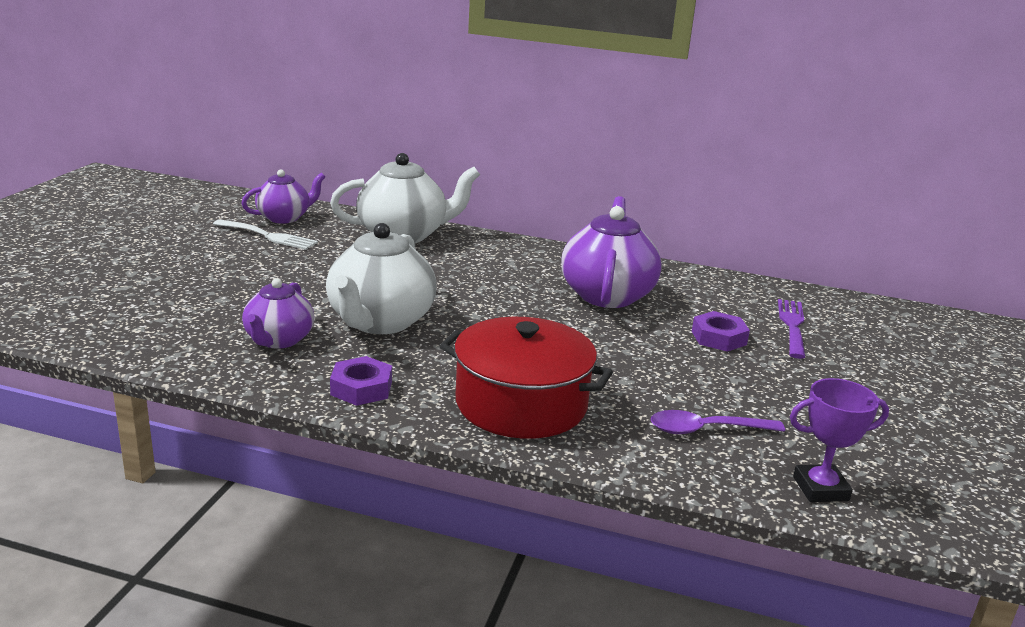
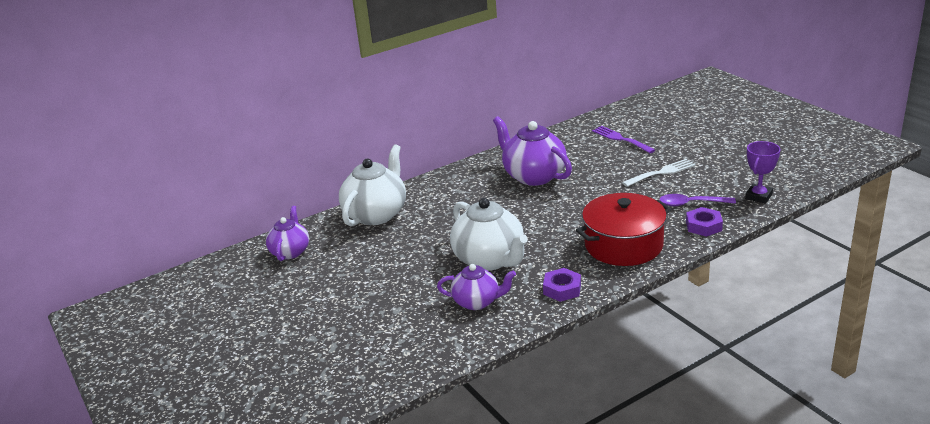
camera: 45 degrees left, 5 degrees up
white fork [213,219,318,250] -> white fork moved to [622,159,696,187]
purple teapot [242,278,314,349] -> purple teapot turned 45 degrees counterclockwise [437,264,516,310]
purple spoon [651,410,785,434] -> purple spoon turned 60 degrees clockwise [660,194,736,206]
purple nut [692,311,750,352] -> purple nut moved to [686,207,723,237]

